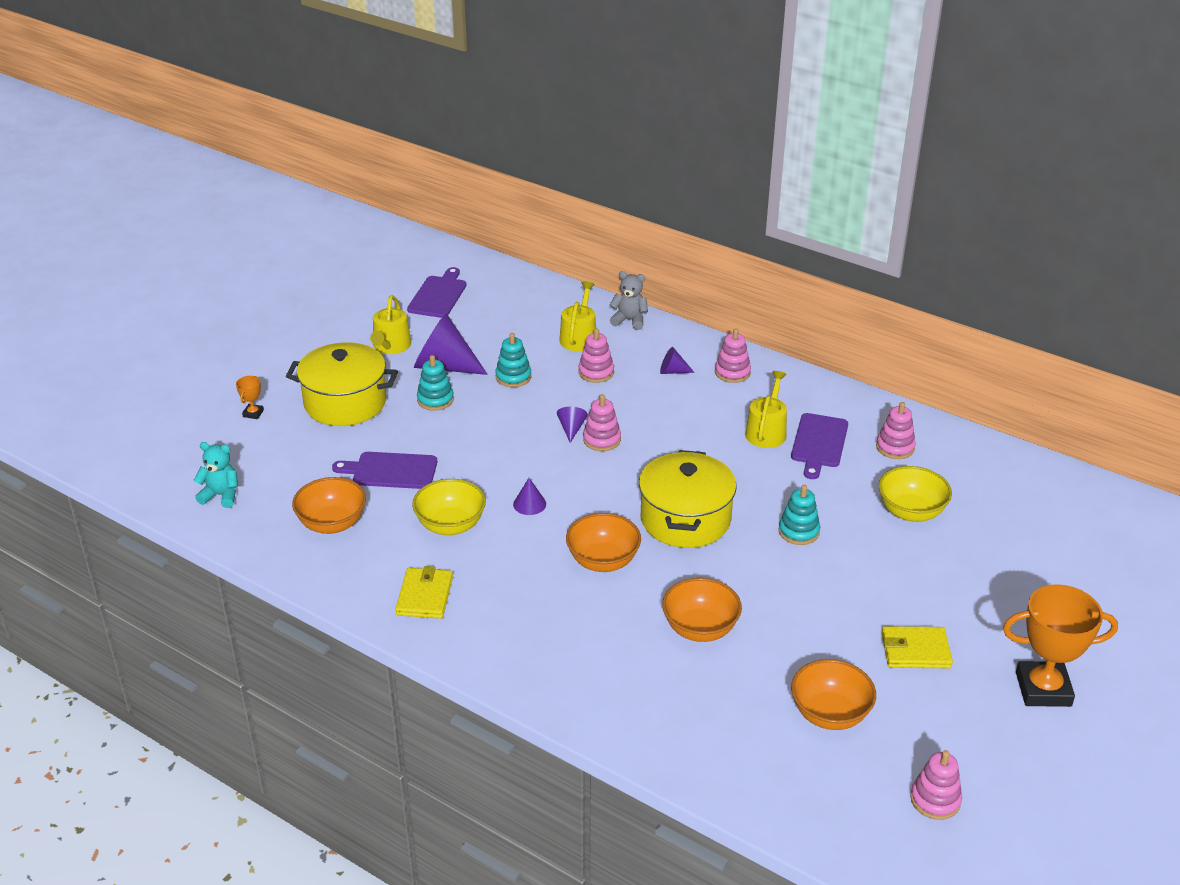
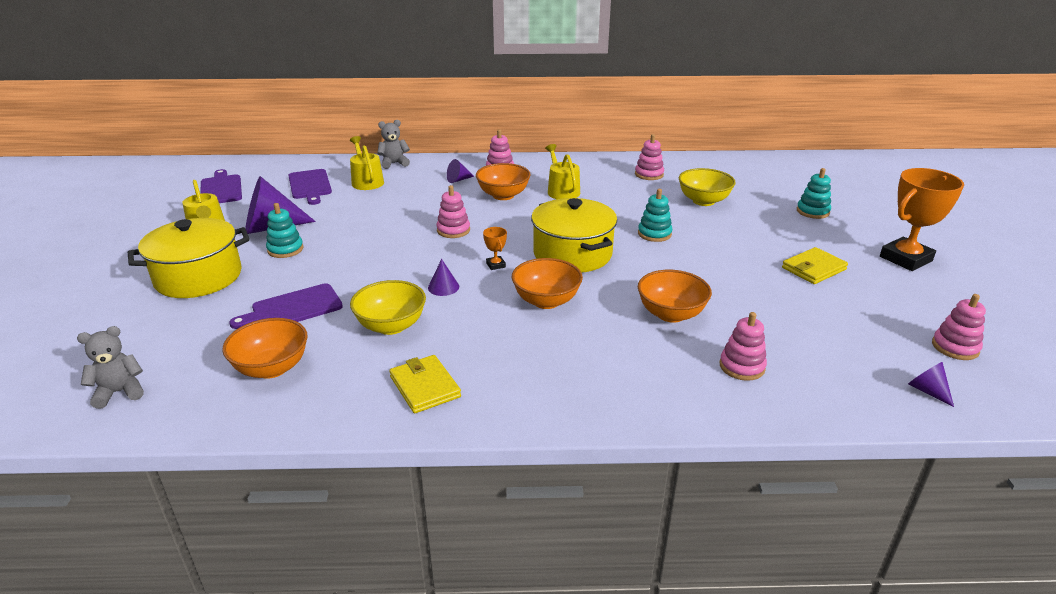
camera: 35 degrees left, 5 degrees down
turquoise teddy bear [193,442,238,508] -> grey teddy bear [77,326,144,409]
orange trophy [236,376,264,419] -> orange trophy moved to [483,227,507,270]
turquoise stacking toy [495,333,532,387] -> turquoise stacking toy moved to [797,168,831,219]
purple cone [557,407,588,443] -> purple cone moved to [908,362,954,407]
pink stacking toy [578,328,614,383] -> pink stacking toy moved to [720,312,767,381]
purple cutting board [791,413,848,479] -> purple cutting board moved to [288,169,332,205]
orange bowl [791,659,876,730] -> orange bowl moved to [476,163,531,200]

